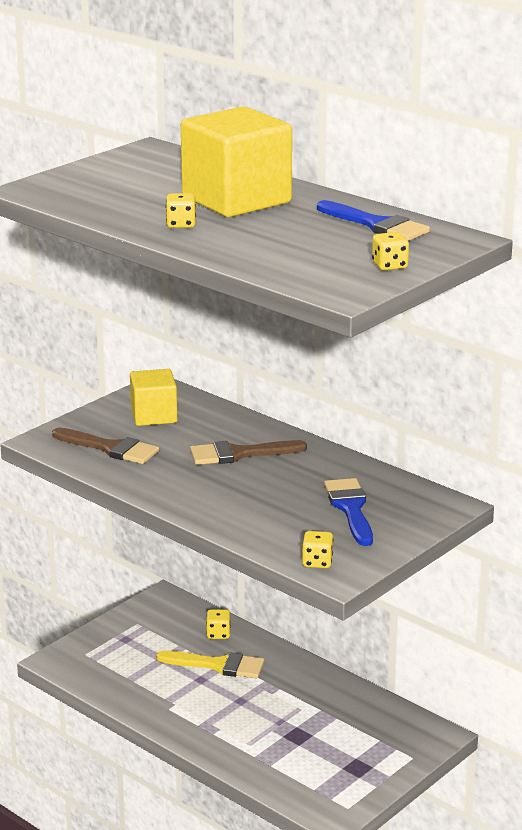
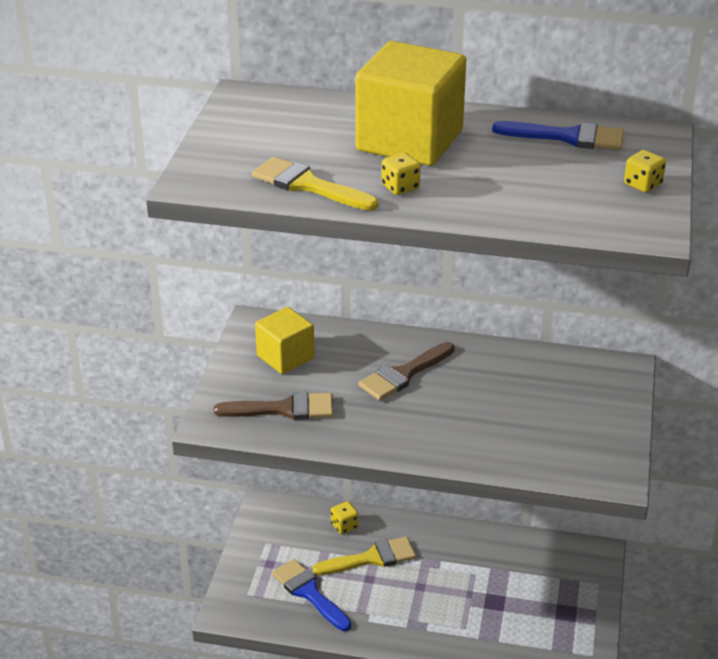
camera: 30 degrees left, 10 degrees up
yellow dice [302,531,333,568] -> none
blue brush [324,478,373,546] -> blue brush moved to [272,559,351,631]
none -> yellow brush [252,157,379,211]

